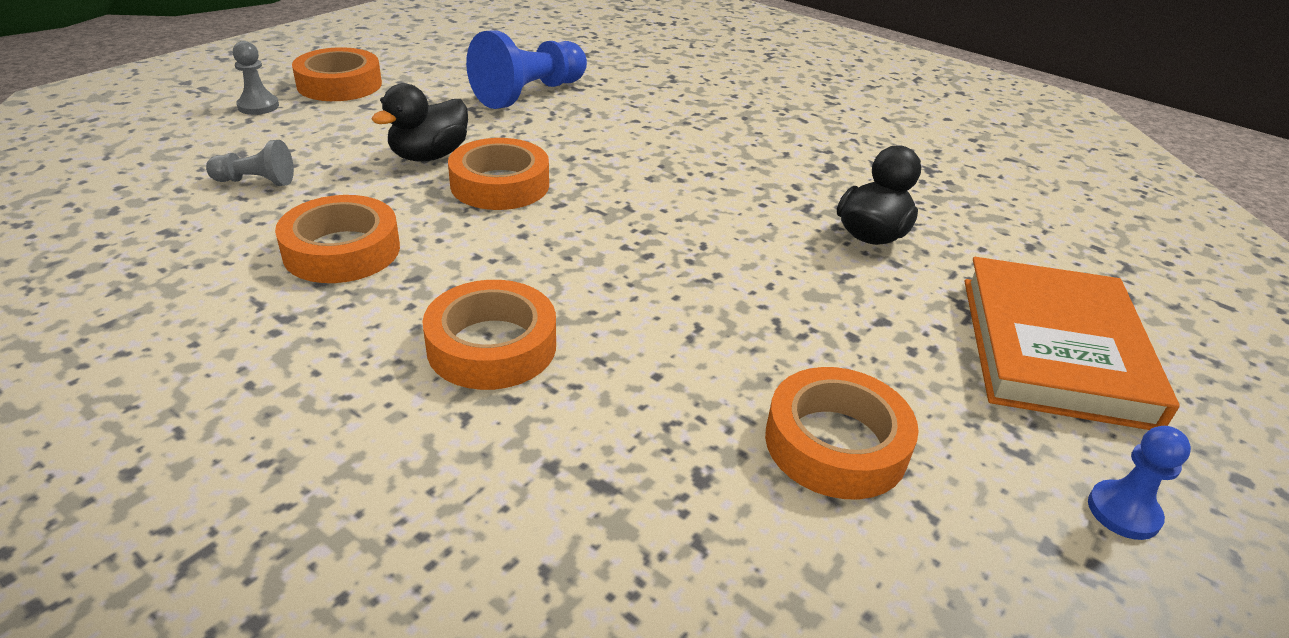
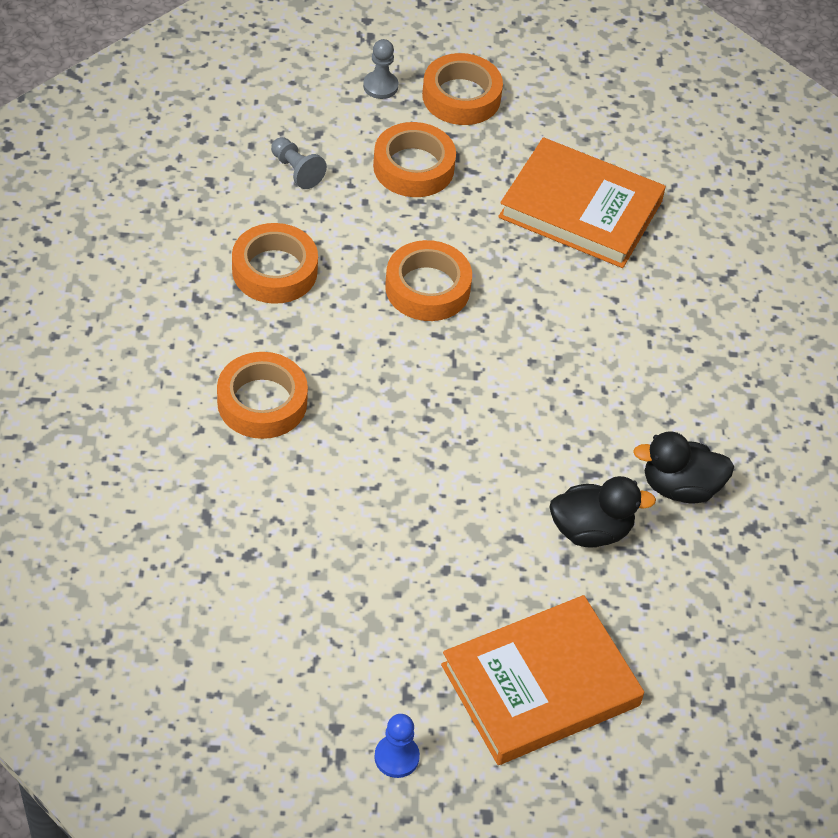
camera: 50 degrees right, 15 degrees up
black duck [371,83,468,162] -> black duck moved to [633,431,734,503]
blue pawn [466,30,587,109] -> orange book [498,137,666,268]
orange tape [765,367,919,499] -> orange tape moved to [373,122,456,197]

